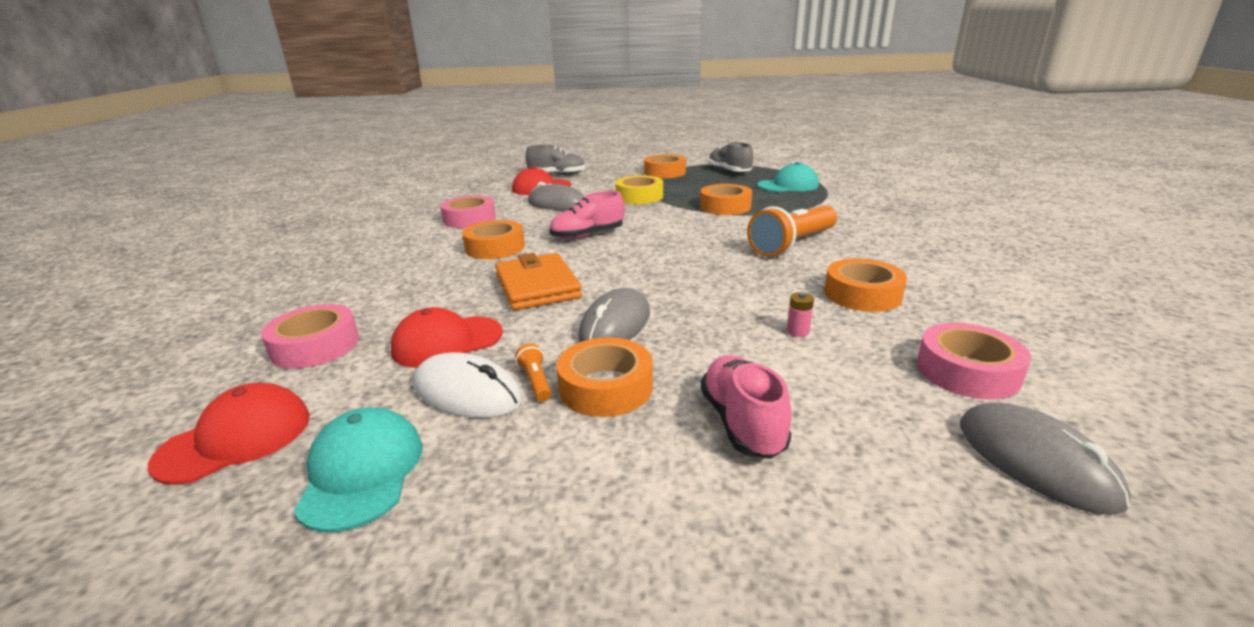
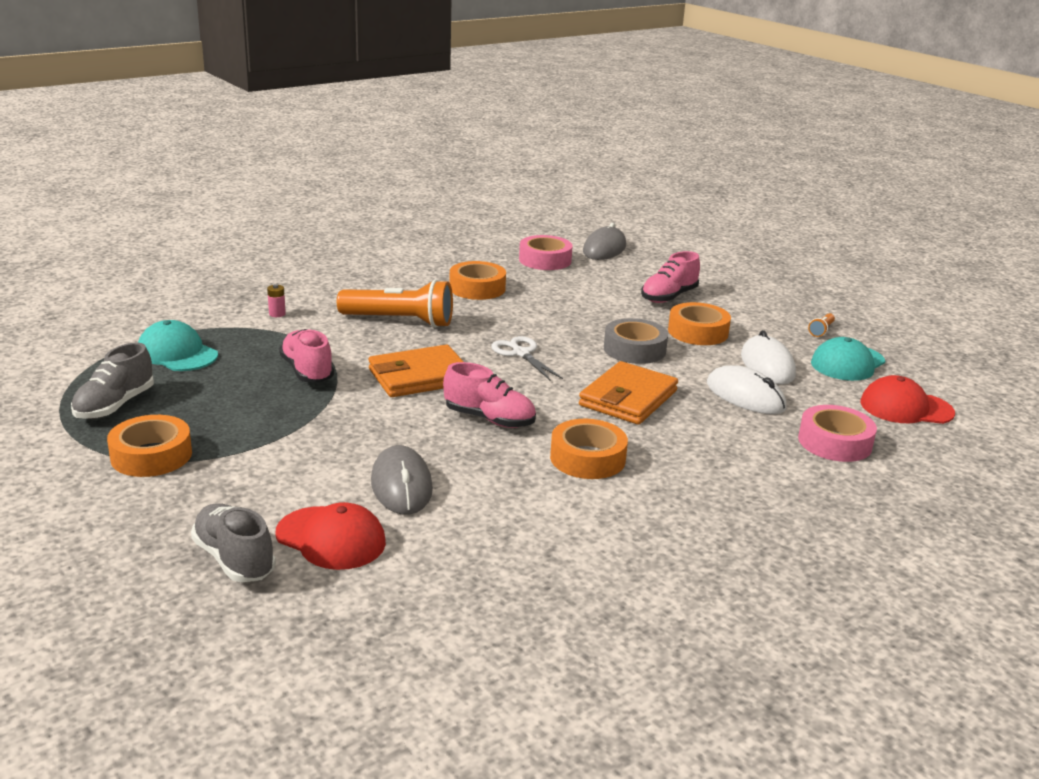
camera: 130 degrees left, 0 degrees up
red cap [391,307,503,368] -> white mouse [707,365,787,414]
pink tape [441,196,496,228] -> none
orange flashlight [515,343,551,402] -> orange flashlight moved to [808,313,835,337]
grey mouse [578,288,650,342] -> grey tape [604,318,668,364]
yellow tape [615,175,663,204] -> none
orange tape [700,184,752,215] -> pink shoe [279,329,334,383]
pink battery [787,292,814,337] -> pink battery moved to [267,284,286,317]
none -> orange wallet [369,345,464,397]
none -> white scissors [491,336,563,380]

